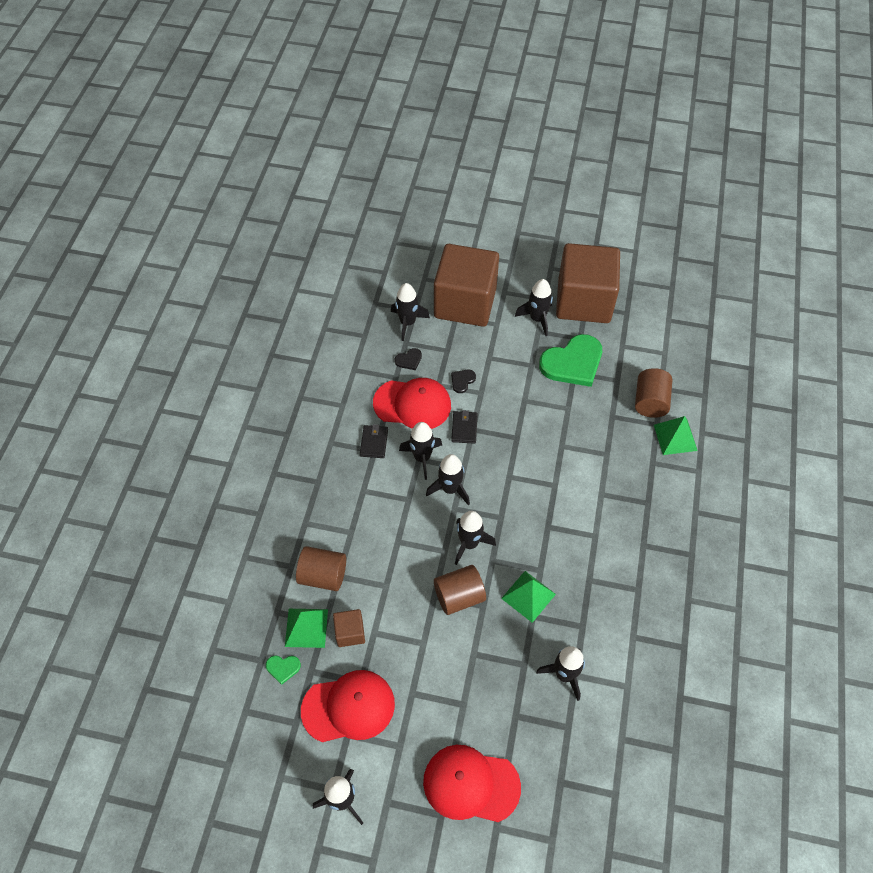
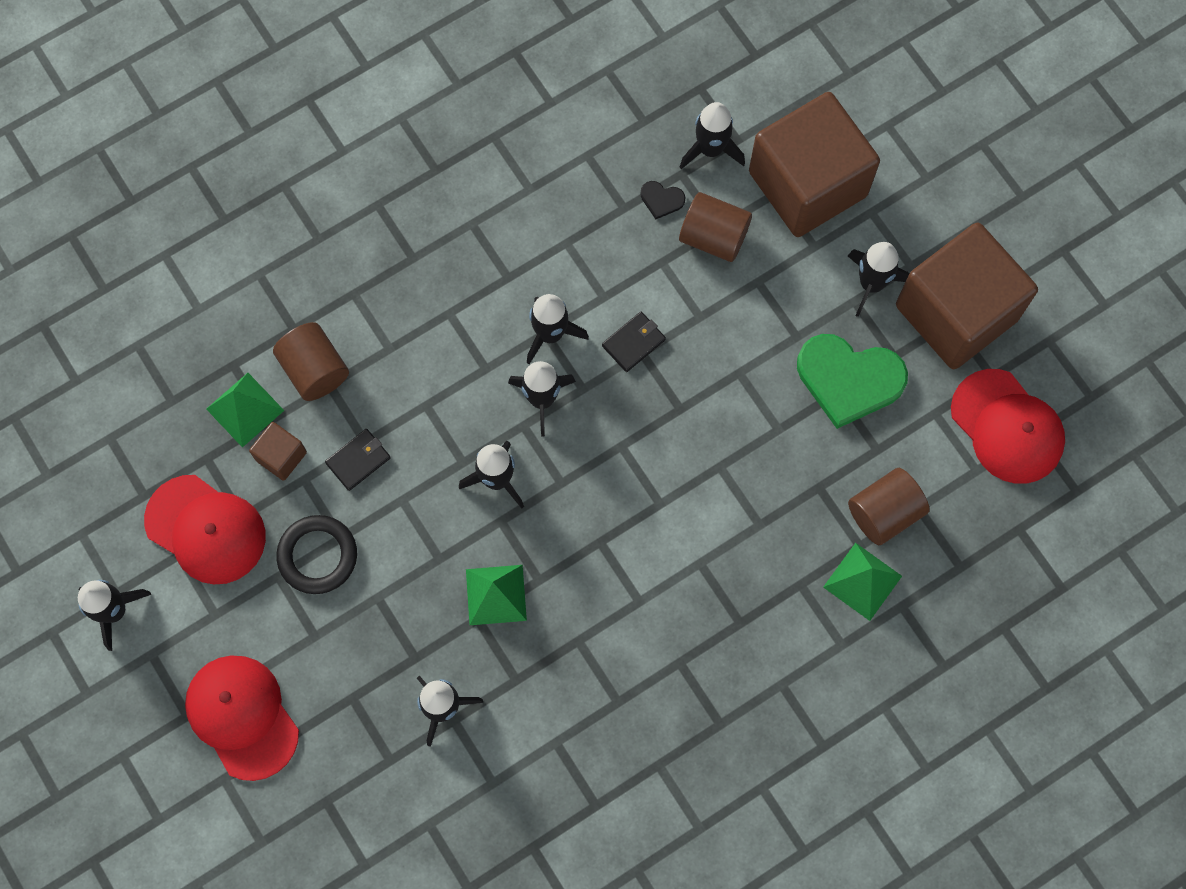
camera: 45 degrees right, 15 degrees up
green heart [266,655,301,685] -> none
black wallet [360,424,388,458] -> black wallet moved to [325,429,391,491]
red cap [373,378,451,429] -> red cap moved to [951,369,1065,484]
brown cylinder [434,565,486,615] -> brown cylinder moved to [679,192,752,262]
black heart [451,370,476,393] -> none
none -> black ring [276,515,357,594]

